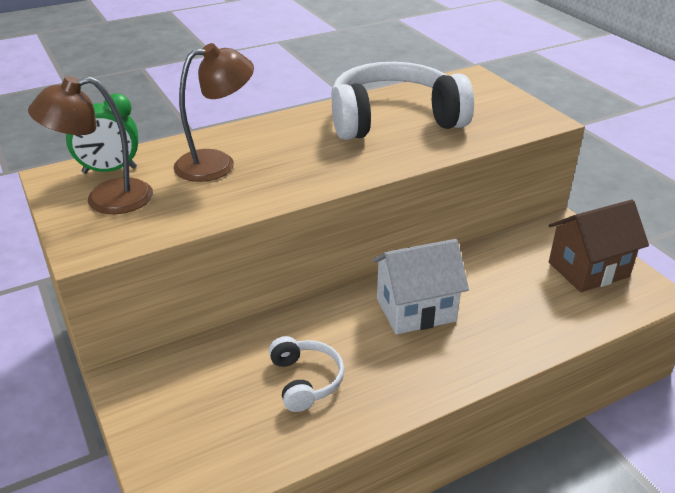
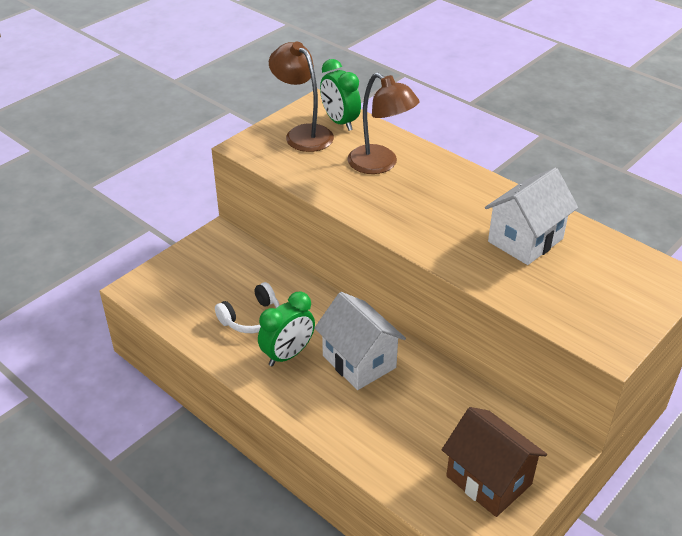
camera: 70 degrees right, 5 degrees up
white headphones [331,62,474,140] -> white house [485,168,578,265]
none -> green clock [258,292,315,366]

